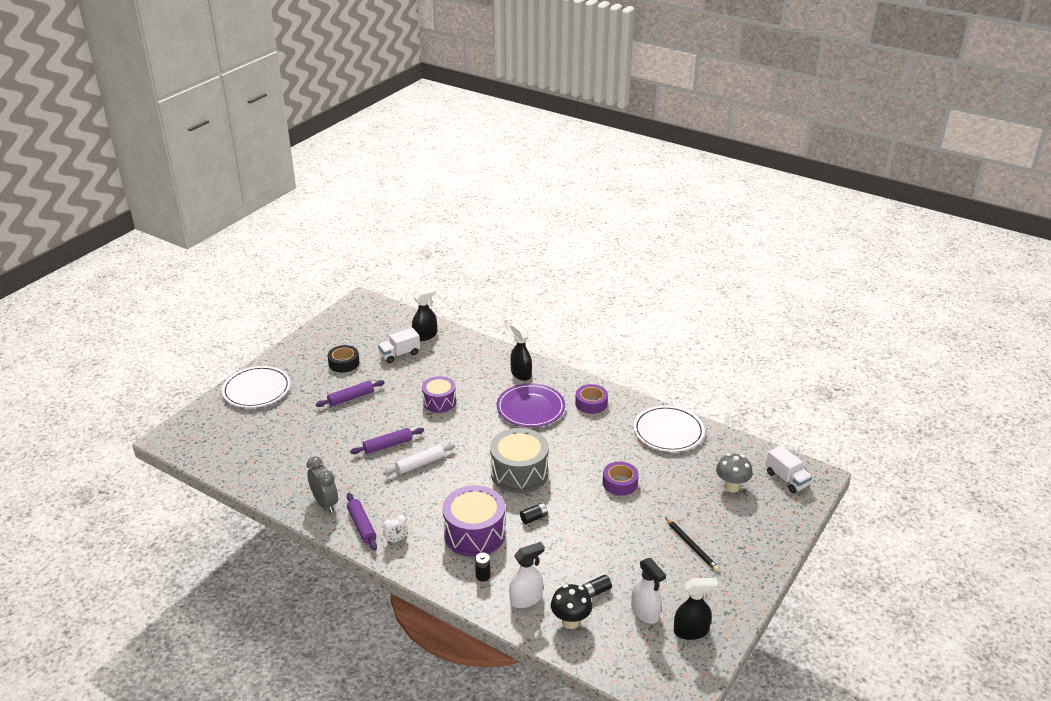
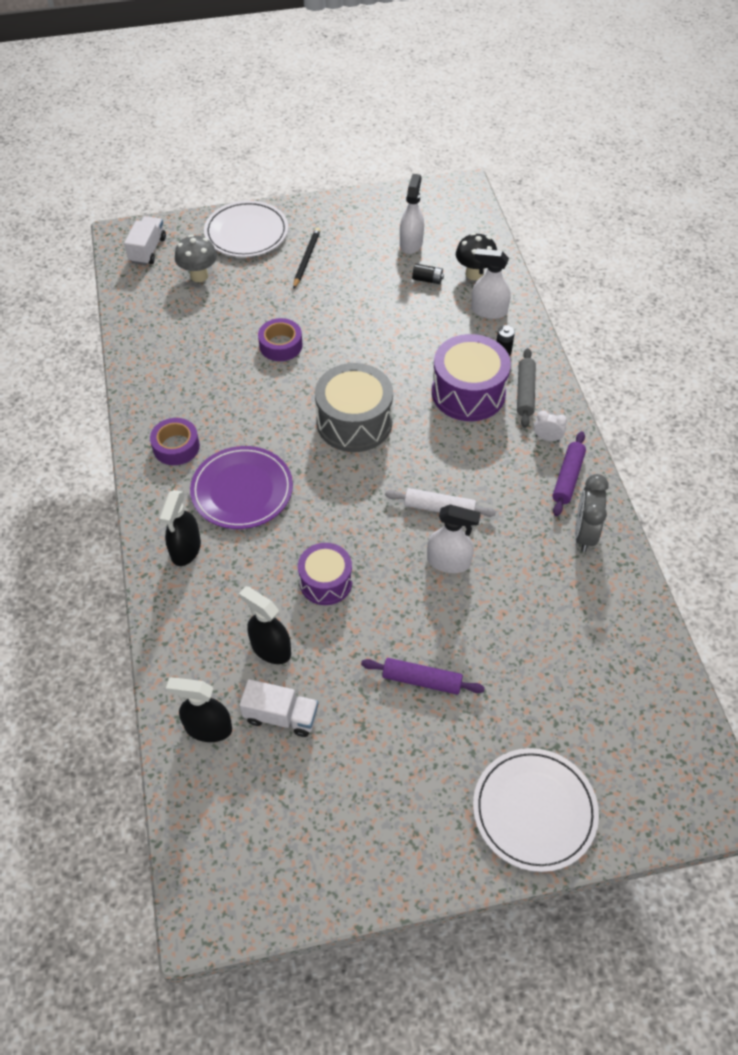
camera: 135 degrees left, 20 degrees up
black tape [328,345,360,373] -> none
purple rolling pin [350,428,424,454] -> white spray bottle [427,505,481,573]
black battery [520,503,548,524] -> none
white plate [634,405,705,452] -> white plate moved to [204,200,288,257]
black spray bottle [674,578,718,640] -> black spray bottle moved to [239,586,291,664]
none -> grey rolling pin [517,348,536,428]

